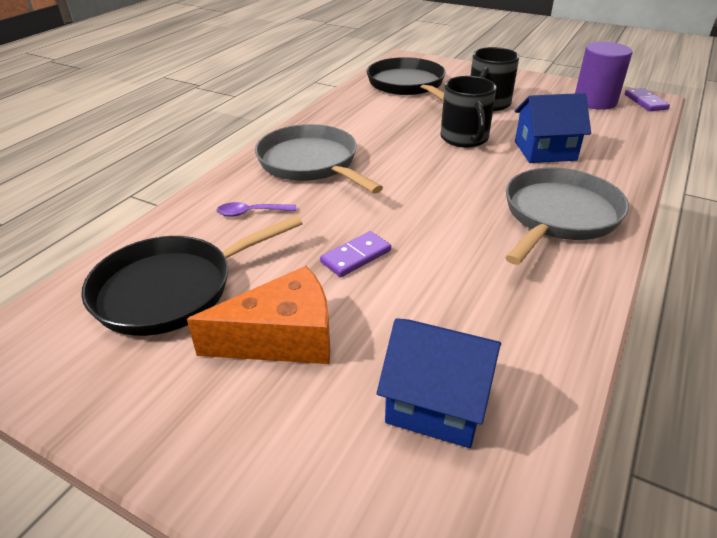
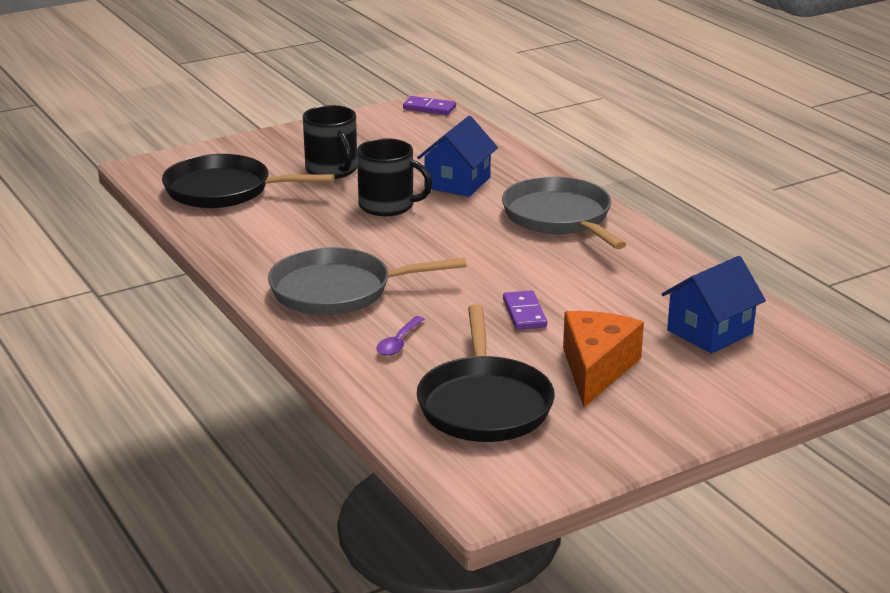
camera: 60 degrees left, 10 degrees down
purple cylinder [575,42,632,110] -> none

